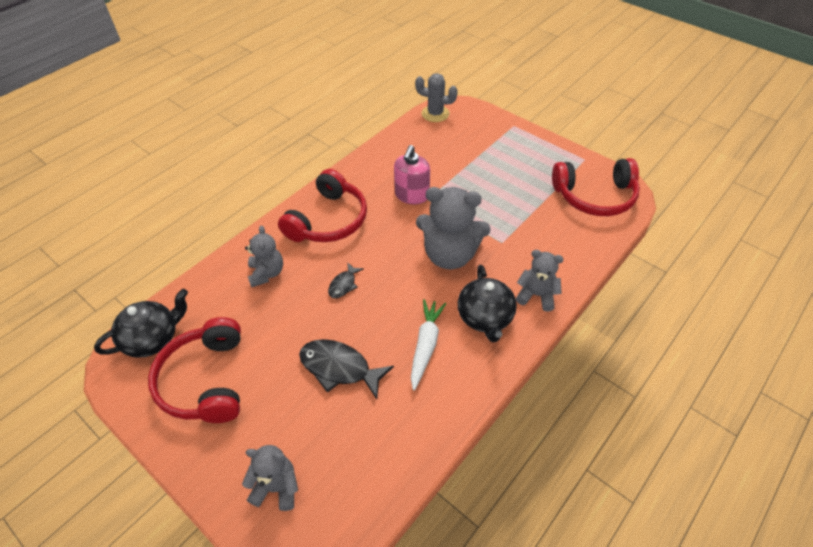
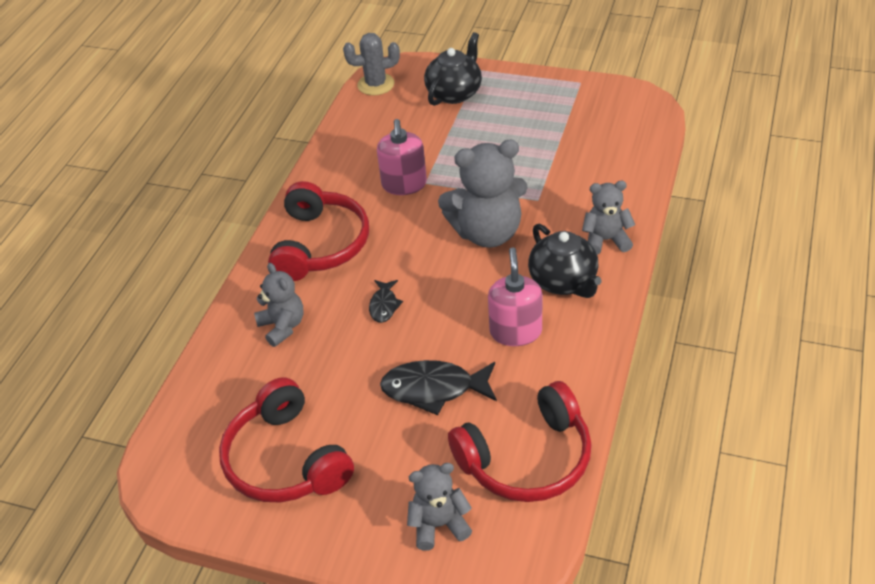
camera: 20 degrees left, 5 degrees down
black teapot [94,289,188,358] -> black teapot moved to [424,32,482,106]
white carrot [411,299,446,390] -> pink soap dispenser [488,247,542,346]
red headphones [552,158,640,216] -> red headphones moved to [448,381,592,502]

